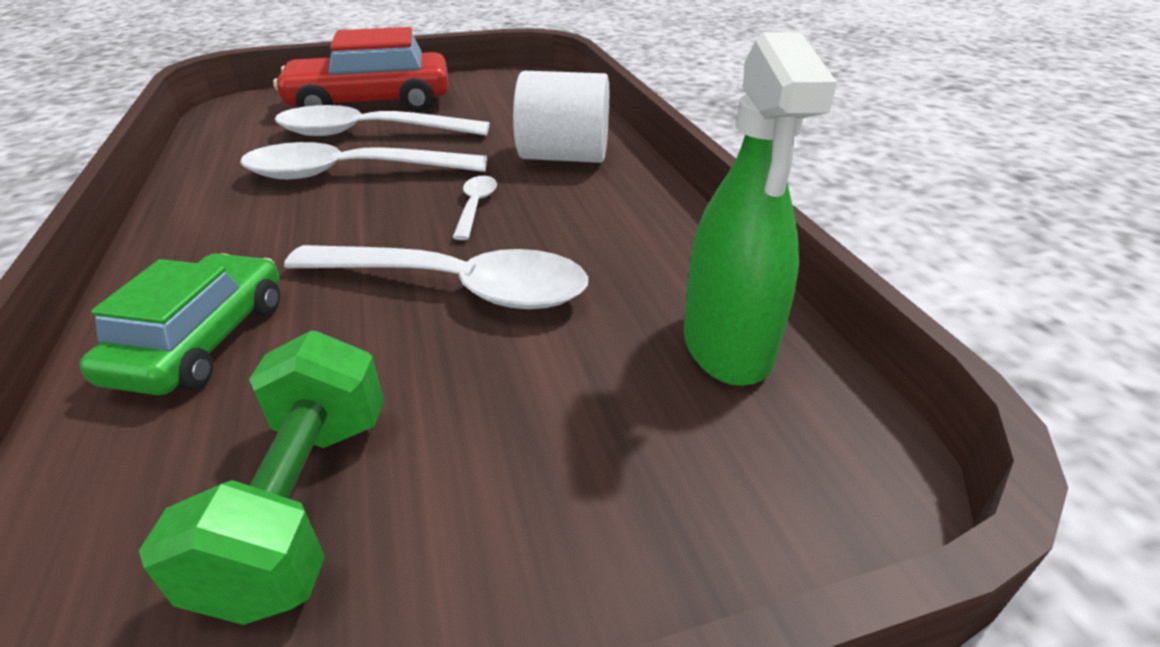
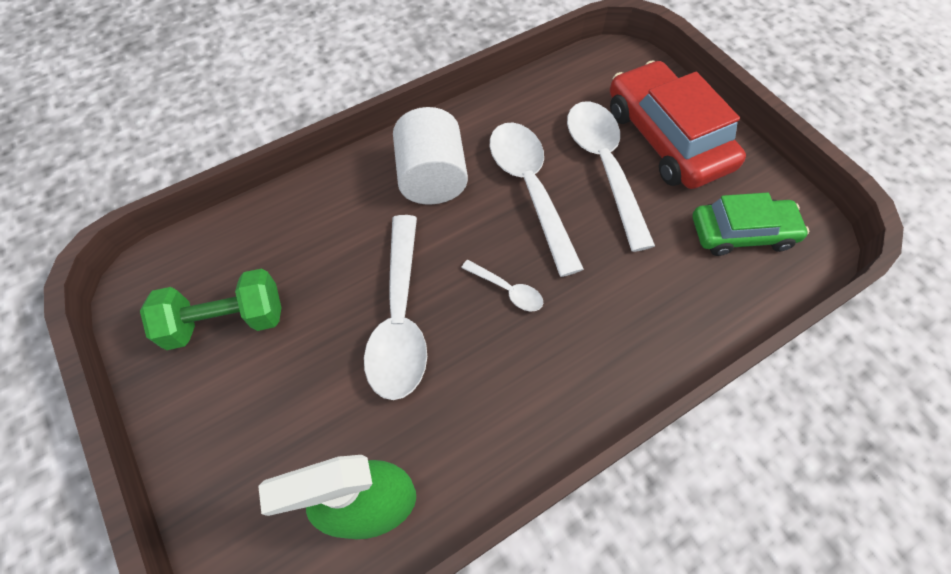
camera: 75 degrees right, 25 degrees up
green car [79,253,280,395] -> green car moved to [693,193,809,256]
white spoon [452,176,497,240] -> white spoon turned 45 degrees clockwise [461,260,543,311]
white cylinder [513,71,609,163] -> white cylinder moved to [393,107,468,204]

